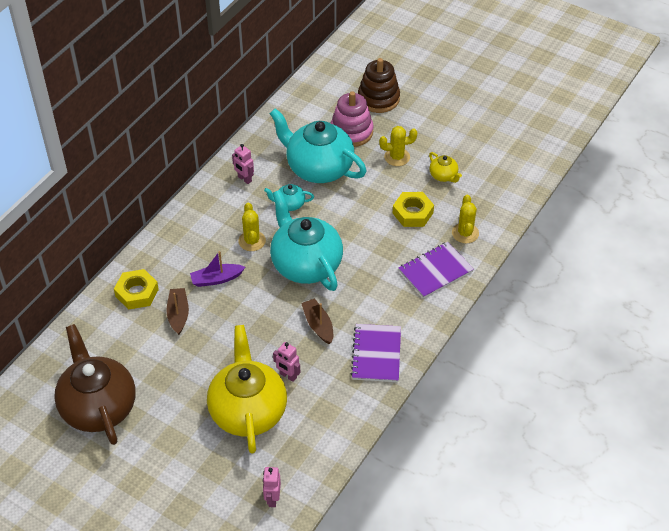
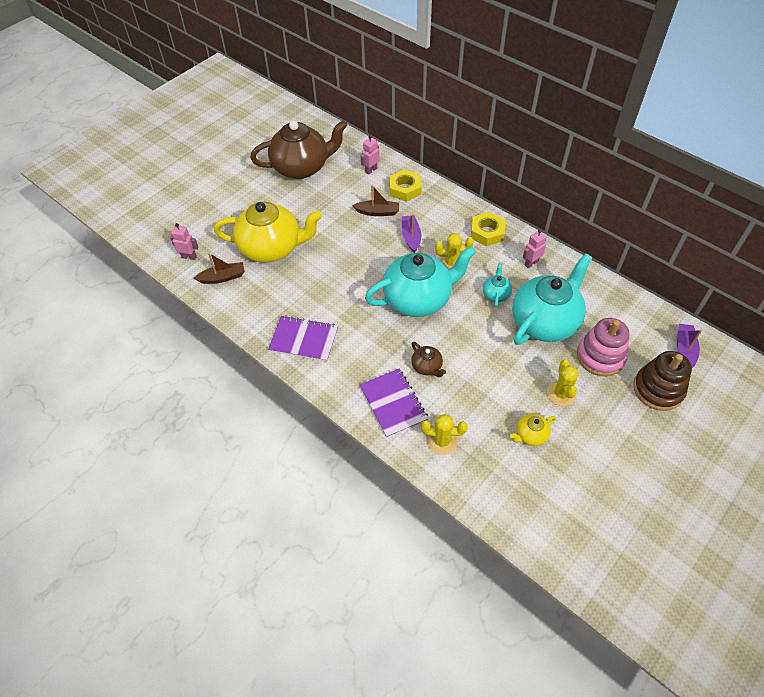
camera: 100 degrees right, 5 degrees up
pink robot [273,342,301,382] -> pink robot moved to [361,135,379,175]
brown boat [301,298,333,344] -> brown boat moved to [194,253,245,284]
yellow nut [392,192,434,227] -> yellow nut moved to [471,212,505,247]
none -> brown teapot [411,342,446,377]
none -> purple boat [677,324,702,368]

